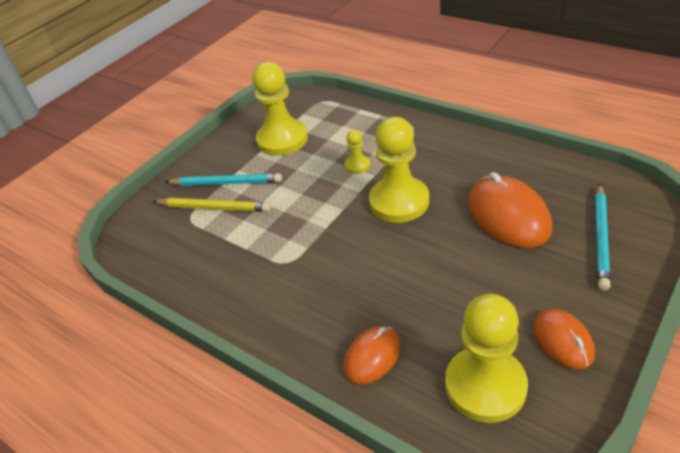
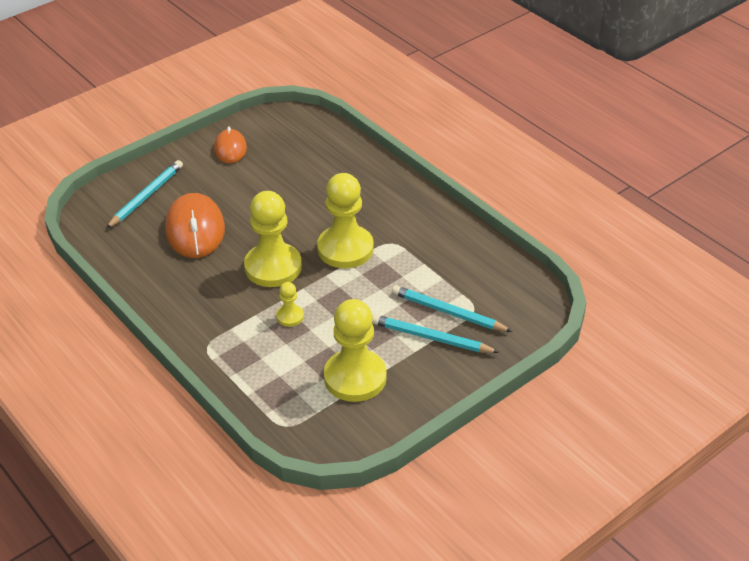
camera: 170 degrees left, 0 degrees up
yellow pencil [153,198,271,212] -> turquoise pencil [392,285,513,332]
orange mouse [343,326,401,384] -> none
yellow pawn [445,294,528,423] -> yellow pawn moved to [317,173,374,268]

